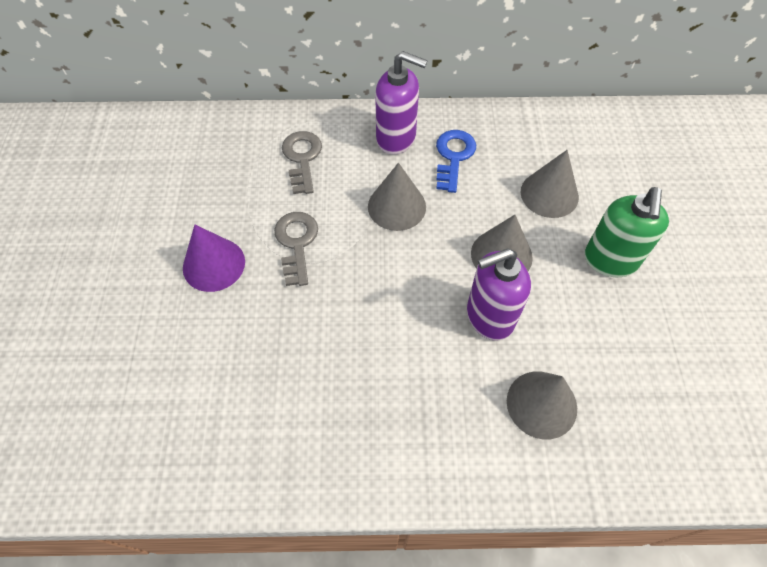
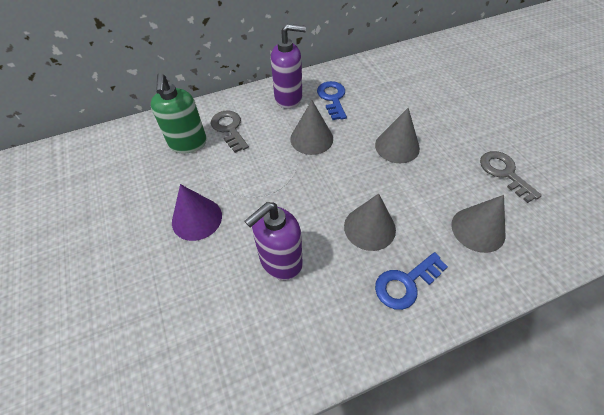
camera: 20 degrees left, 5 degrees down
grey key [274,212,318,286] -> grey key moved to [480,151,542,203]
purple soap dispenser [467,248,531,340] -> purple soap dispenser moved to [245,202,303,280]
grey cone [521,150,579,218] -> grey cone moved to [344,194,396,251]
green soap dispenser [584,187,669,277] -> green soap dispenser moved to [151,73,207,154]
none -> blue key [375,252,448,310]

